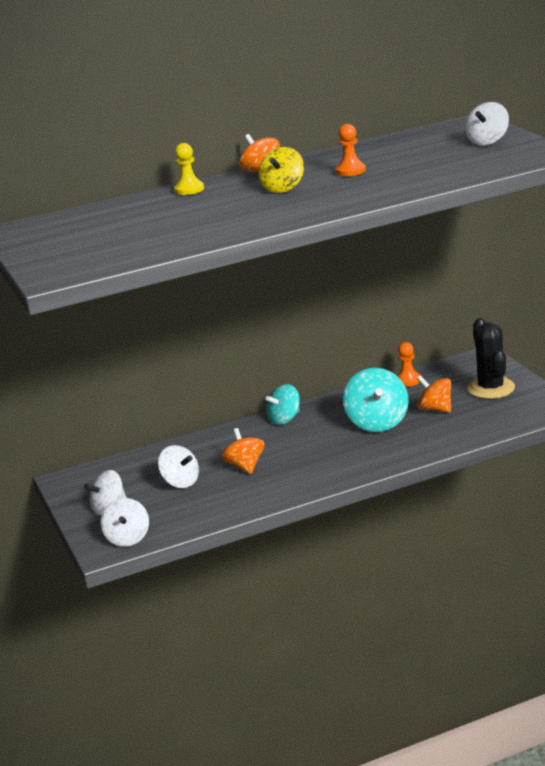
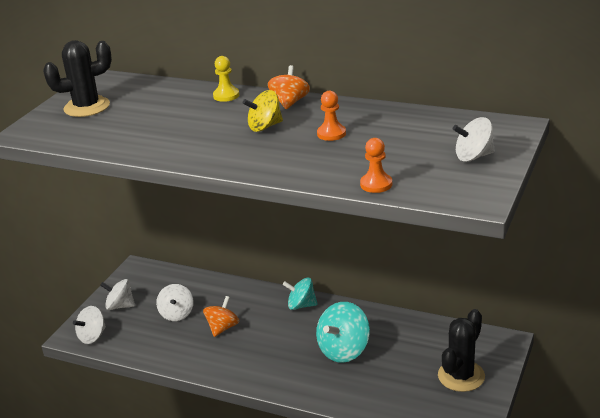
camera: 45 degrees right, 5 degrees up
orange pawn [397,342,420,387] -> orange pawn moved to [360,138,392,193]
orange spinning top [417,375,451,413] -> none
none -> black cactus [43,40,112,117]

